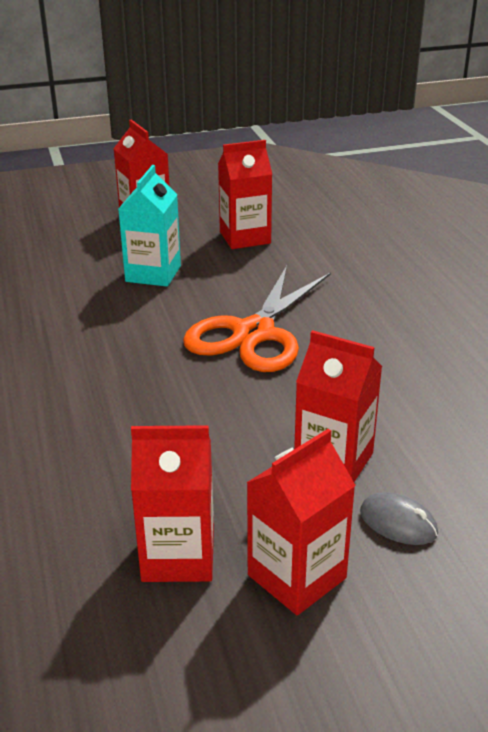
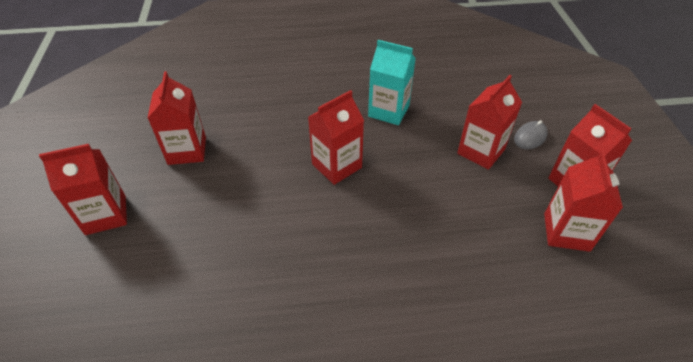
camera: 80 degrees left, 15 degrees up
turquoise carton [118,165,181,287] -> turquoise carton moved to [368,40,416,125]
orange scissors [183,266,331,372] -> red carton [308,90,364,185]

